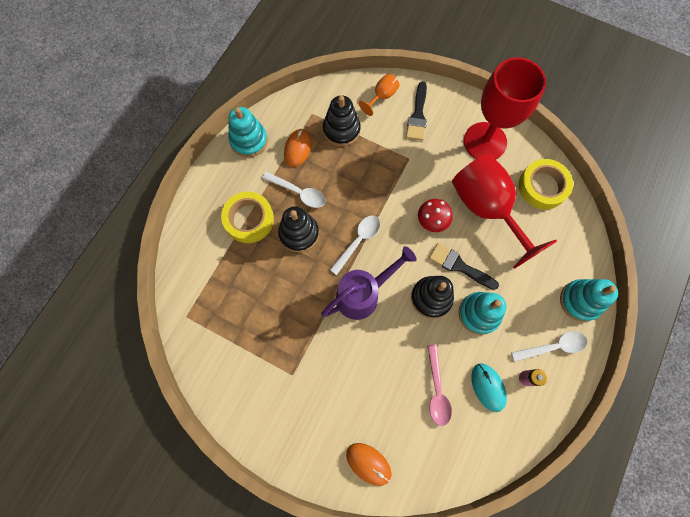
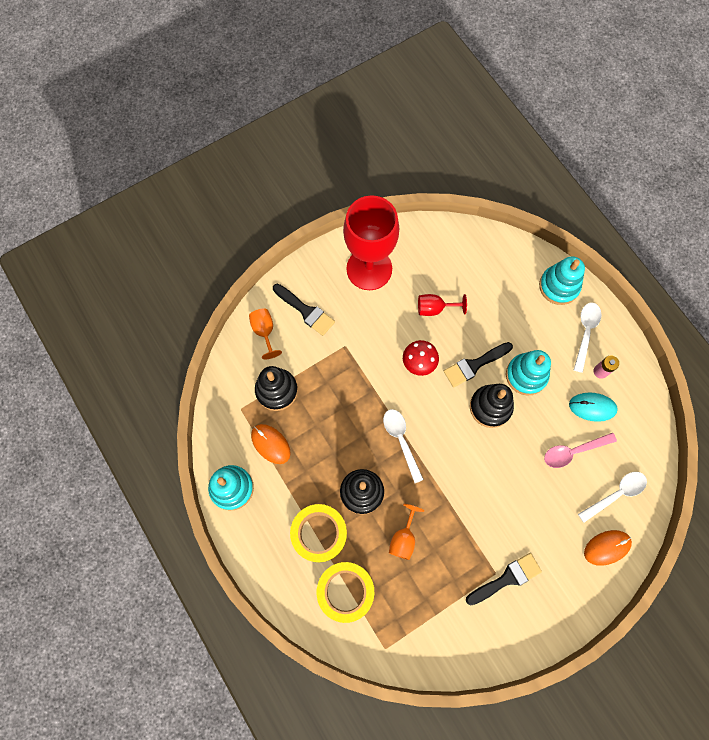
camera: 60 degrees left, 0 degrees up
white spoon [262,171,325,208] -> white spoon moved to [578,472,647,522]
purple watering can [321,246,417,320] -> none
pink spoon [427,344,452,426] -> pink spoon turned 135 degrees clockwise [544,433,617,468]
red goblet [452,154,557,269] -> red goblet [418,294,467,316], size x0.43
yellow tape [519,159,573,209] -> yellow tape moved to [317,562,374,623]
none -> orange goblet [389,504,424,560]
none -> black brush [466,553,542,605]

